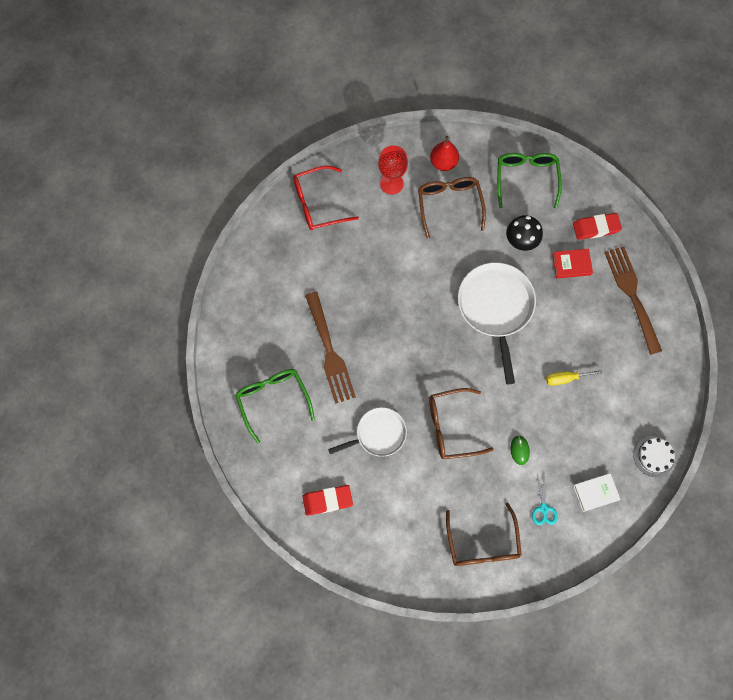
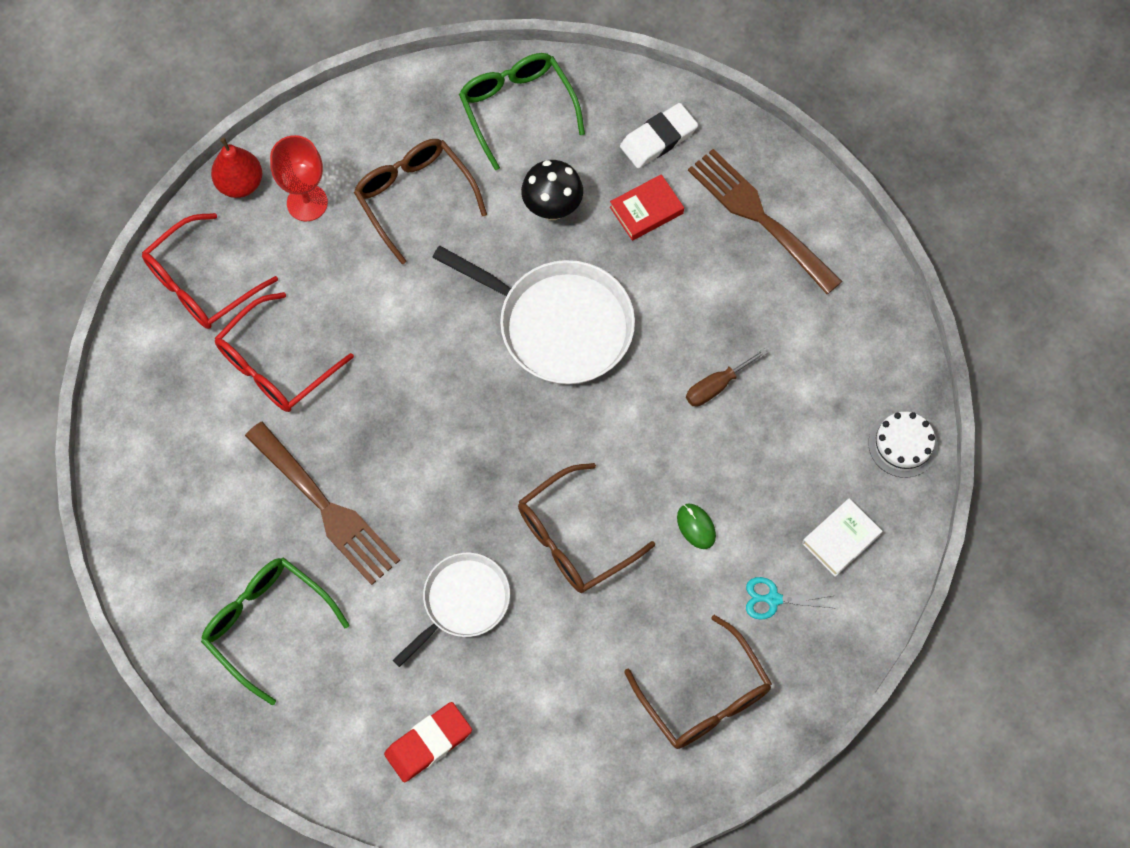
camera: 25 degrees left, 5 degrees down
red pear [430,136,459,171] -> red pear moved to [211,138,262,198]
white pan [458,262,536,384] -> white pan turned 150 degrees clockwise [432,246,635,385]
turquoise scissors [532,474,558,525] -> turquoise scissors turned 120 degrees clockwise [746,577,833,620]
yellow screwdriver [546,370,602,386] -> brown screwdriver [686,348,768,407]
red eraser [573,213,622,240] -> white eraser [620,103,698,168]
none -> red glasses [214,292,354,412]

